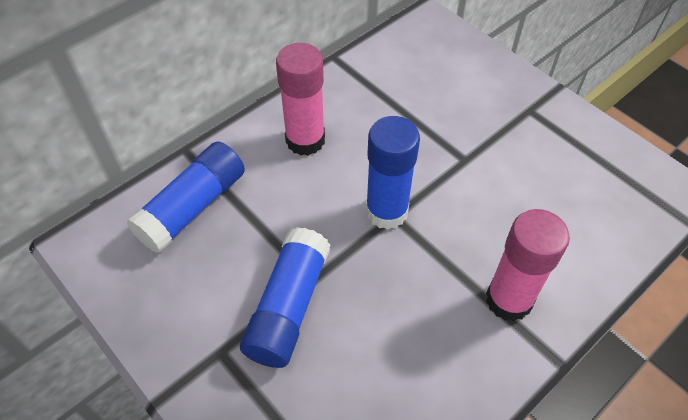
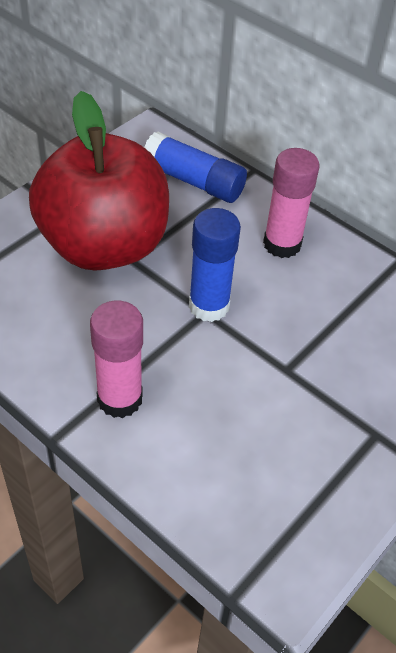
camera: 80 degrees right, 5 degrees down
blue glue stick [240,227,330,368] -> red apple [29,91,169,271]

